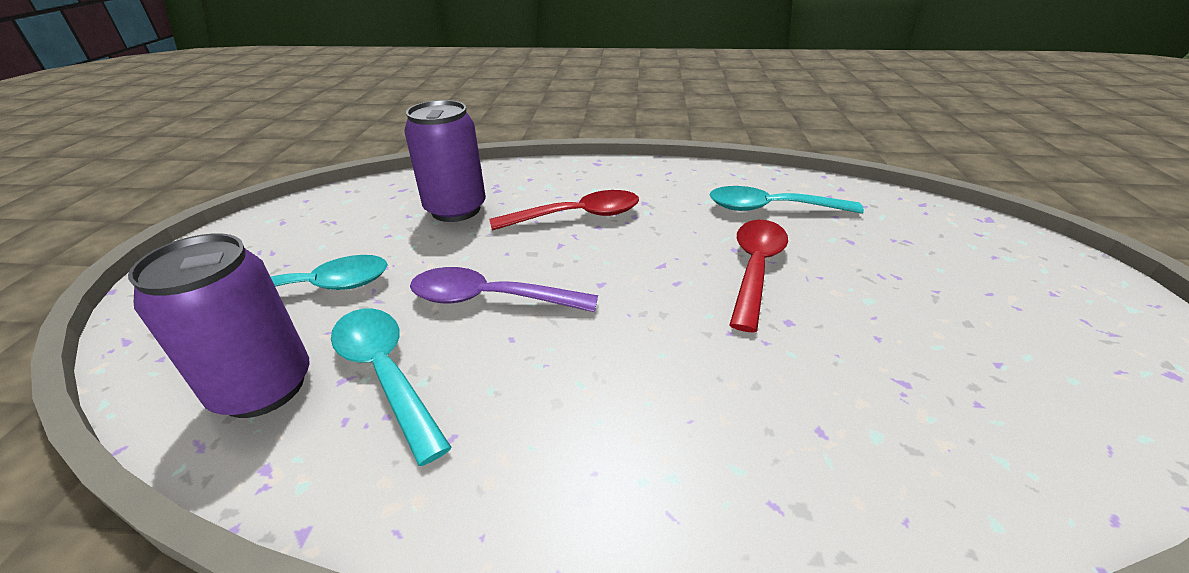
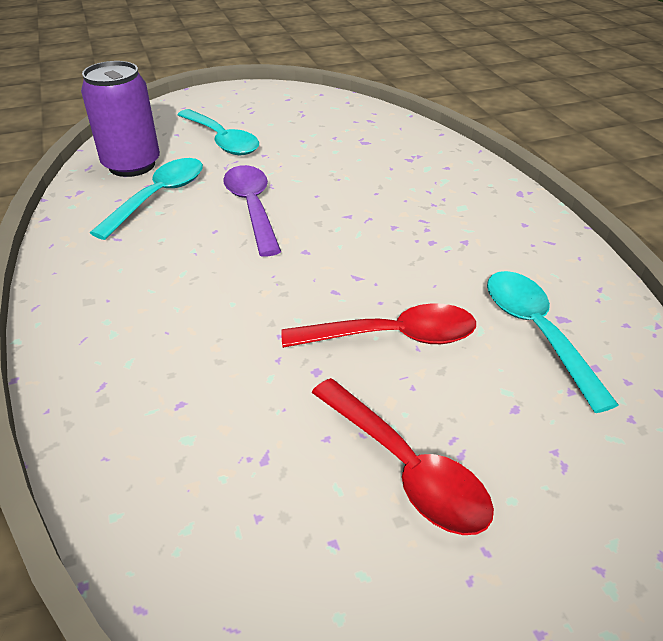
camera: 65 degrees right, 5 degrees up
purple can [404,100,486,222] -> none
red spoon [490,190,639,231] -> red spoon moved to [311,378,494,535]

